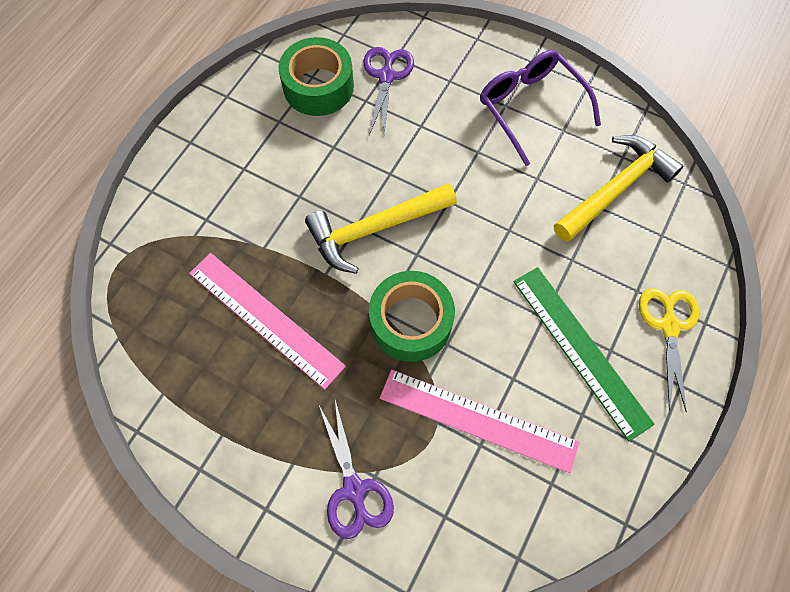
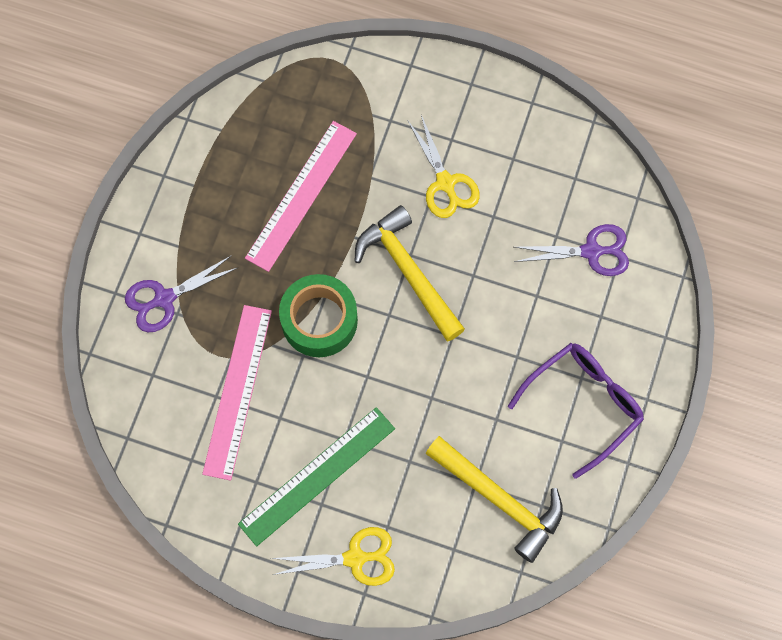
camera: 80 degrees right, 5 degrees up
green tape [278,37,354,116] -> none
none -> yellow scissors [407,115,480,218]

